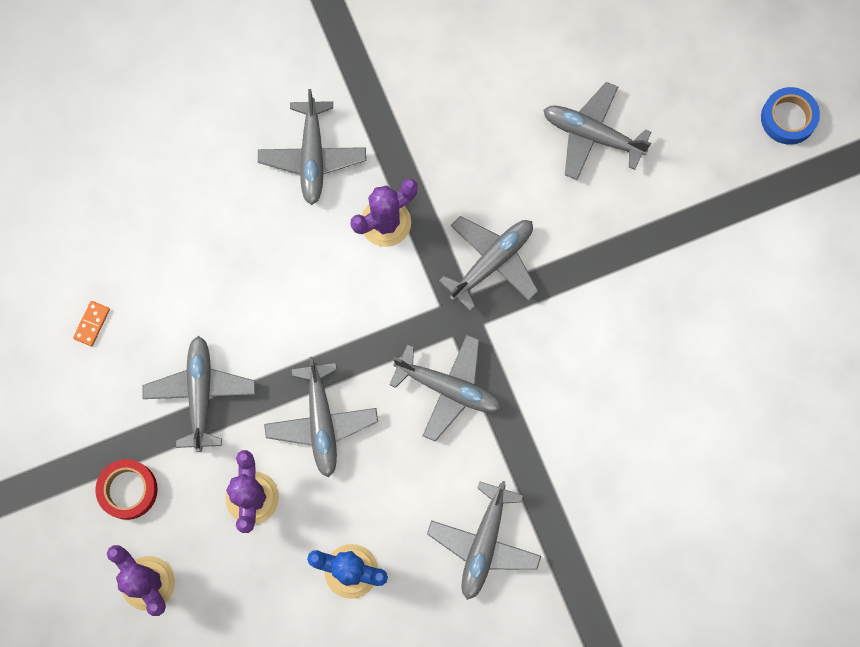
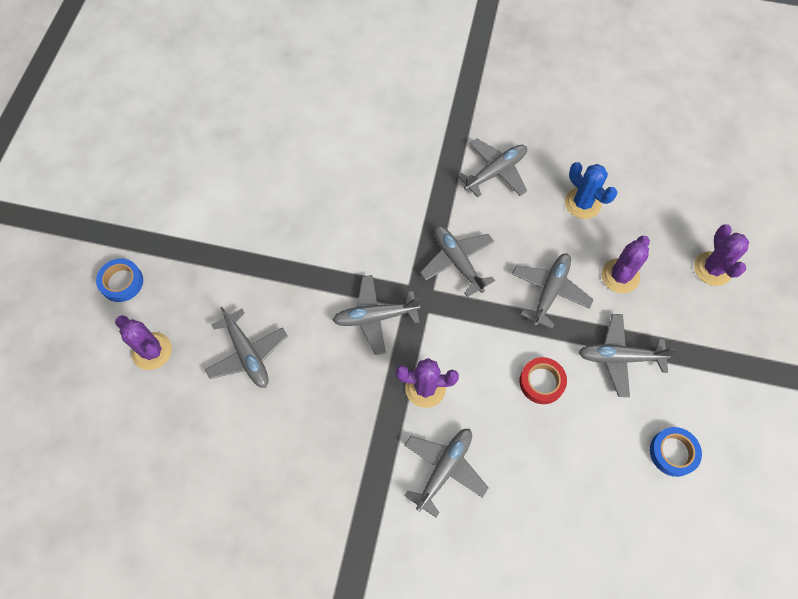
camera: 145 degrees left, 10 degrees down
orange domino [73,301,110,346] -> blue tape [650,427,702,477]
red tape [95,459,158,520] -> red tape moved to [519,357,567,404]
grey plane [143,336,256,452] -> grey plane turned 60 degrees clockwise [578,314,677,397]
none -> purple cactus [115,315,172,370]

